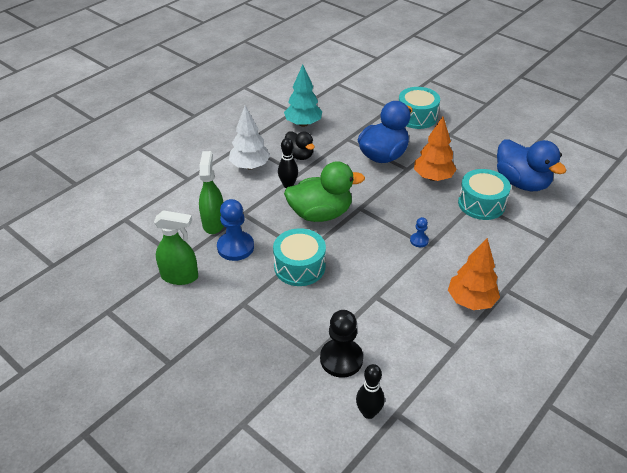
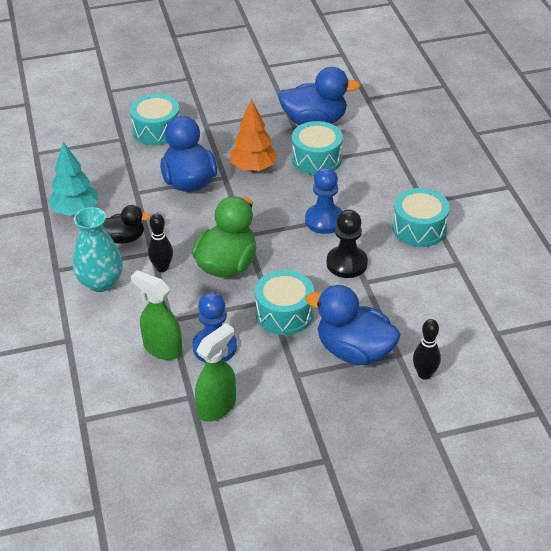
camera: 55 degrees left, 0 degrees up
white tree [229,105,270,170] -> turquoise vase [73,207,123,292]
black pawn [320,310,363,378] -> black pawn moved to [327,210,368,278]
black bowling pin [356,364,385,419] -> black bowling pin moved to [413,319,441,380]
blue pawn [410,217,429,247] -> blue pawn [305,167,343,234], size x1.99
orange tree [448,238,500,310] -> turquoise drum [393,188,450,247]
none -> blue duck [305,285,401,365]

